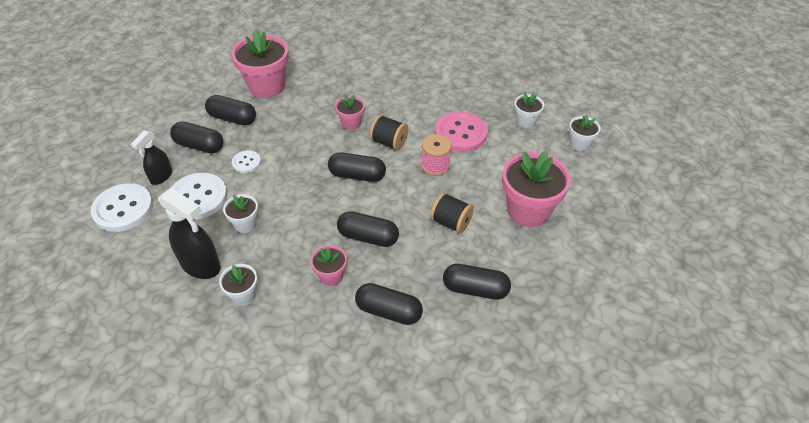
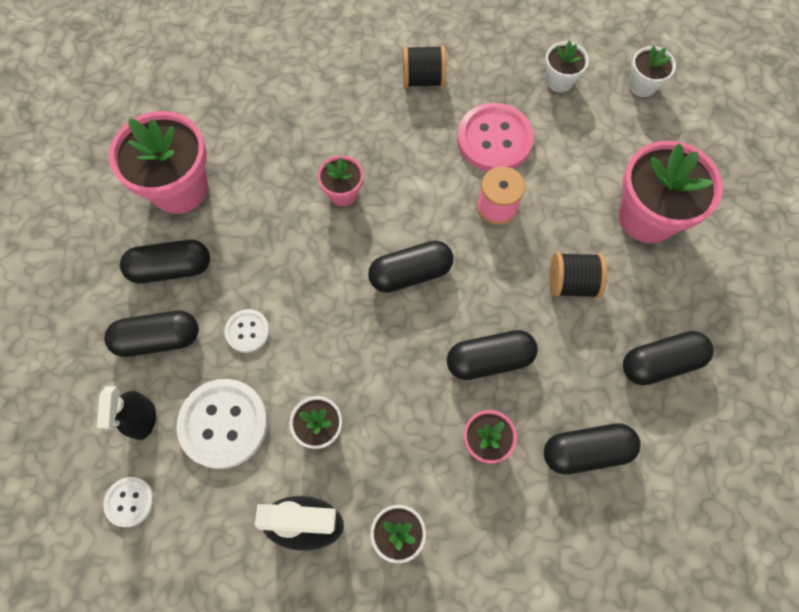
camera: 30 degrees left, 20 degrees up
white button [91,183,153,232] -> white button [103,477,154,527], size x0.52
black spool [370,115,408,150] -> black spool moved to [403,45,446,88]

